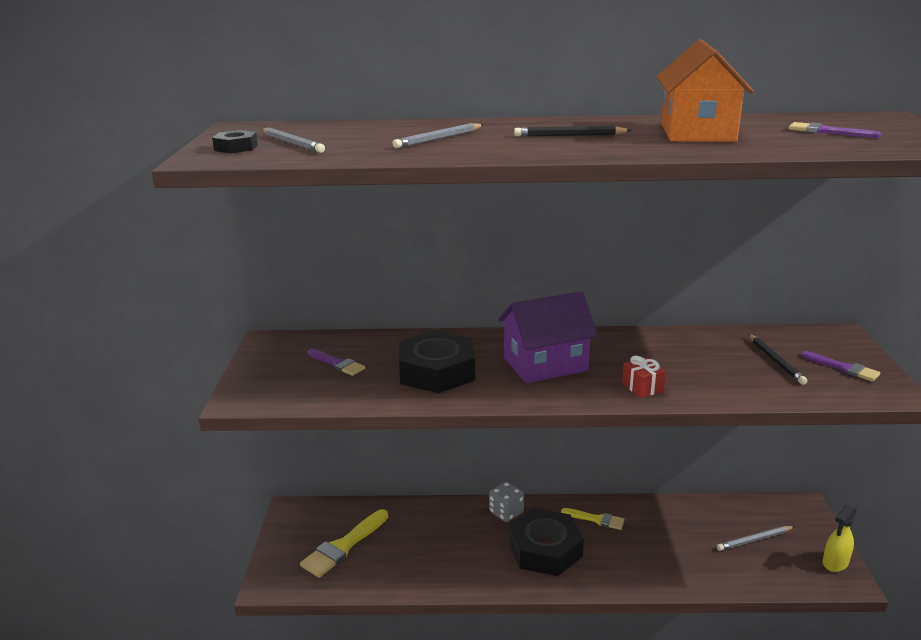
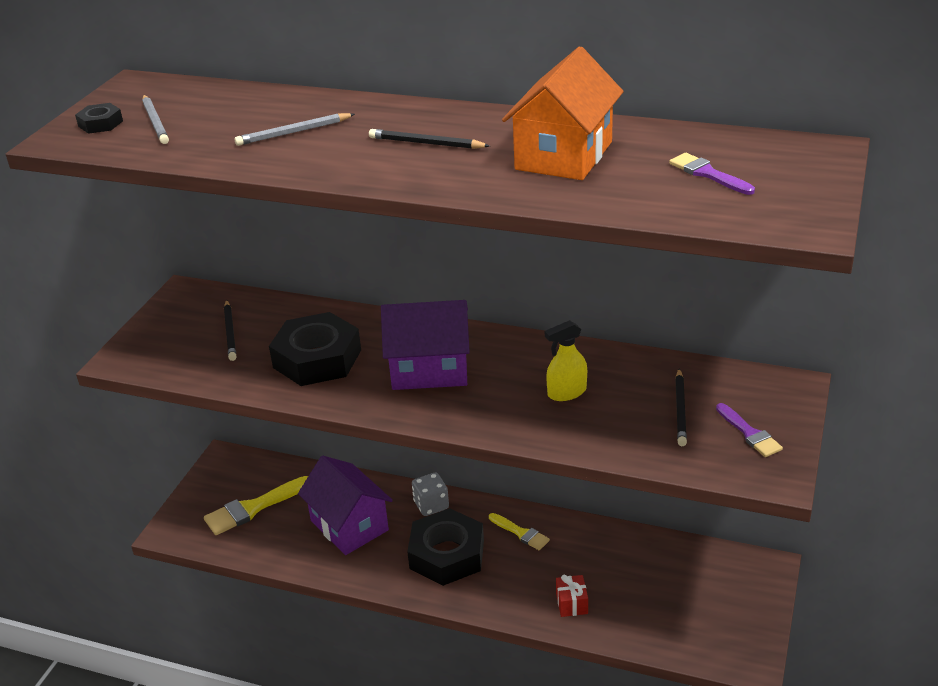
camera: 20 degrees right, 10 degrees up
purple brush [308,349,365,376] -> black pencil [224,300,236,361]
red gift [622,356,666,398] -> red gift moved to [556,575,588,617]
grey pencil [717,526,795,551] -> none
yellow spray bottle [823,505,857,572] -> yellow spray bottle moved to [545,320,587,401]
none -> purple house [298,456,393,555]

